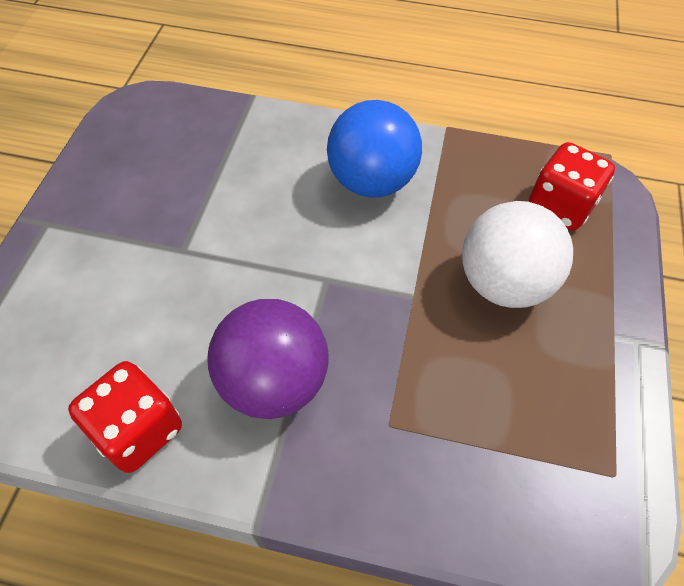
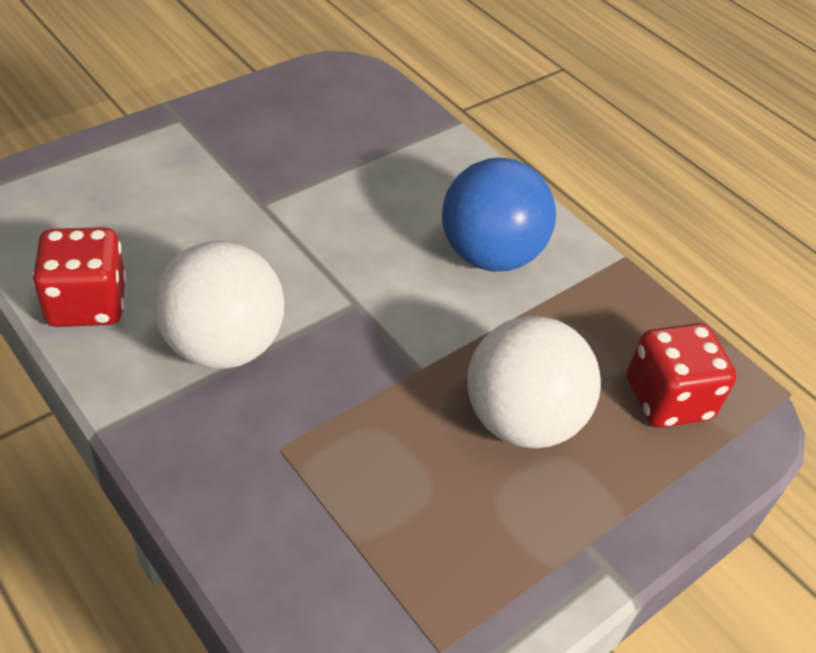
camera: 35 degrees right, 10 degrees down
purple ball [207,299,329,419] -> white ball [154,240,284,369]

